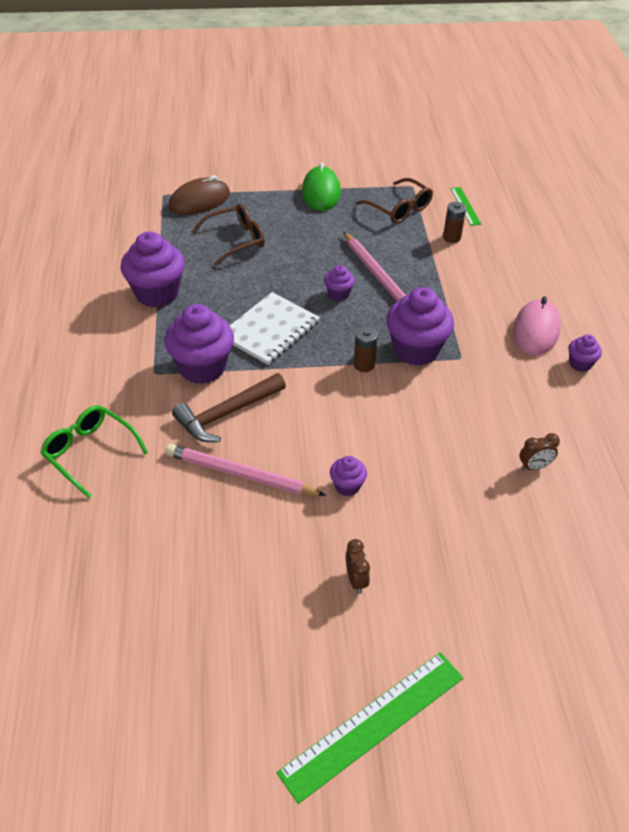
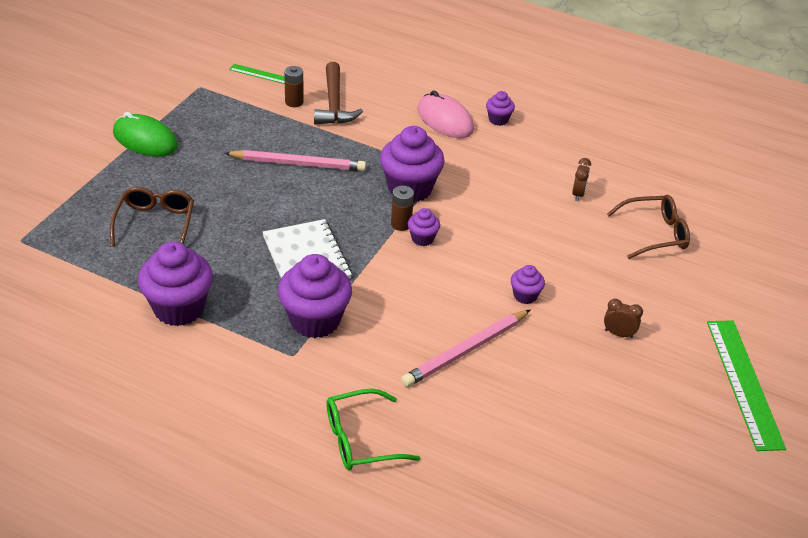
camera: 60 degrees left, 5 degrees down
brown mouse [168,175,230,215] -> none
brown hammer [172,373,286,442] -> brown hammer moved to [314,62,363,125]
purple cupcake [324,265,355,301] -> purple cupcake moved to [408,208,440,246]
brown glasses [356,178,433,223] -> brown glasses moved to [607,195,690,259]

